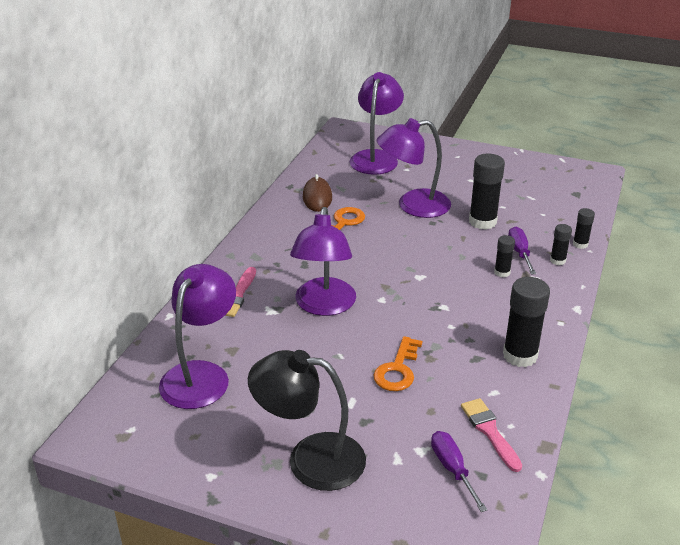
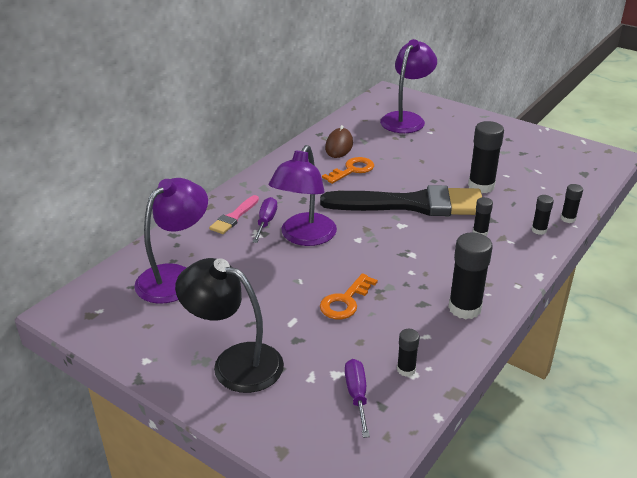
camera: 15 degrees right, 0 degrees up
purple lamp [377,118,451,218] -> none
pink brush [461,398,522,472] -> black glue stick [397,329,420,377]
purple screwdriver [508,227,536,274] -> purple screwdriver moved to [253,197,277,243]
none -> black brush [320,185,482,216]

